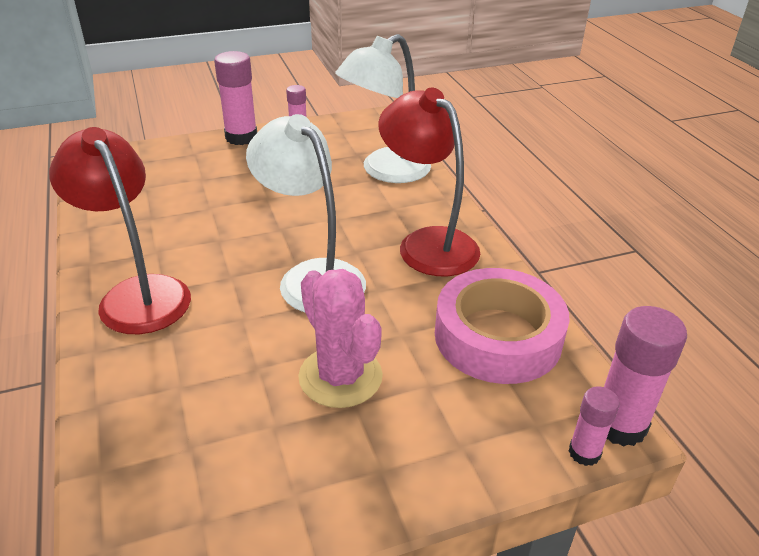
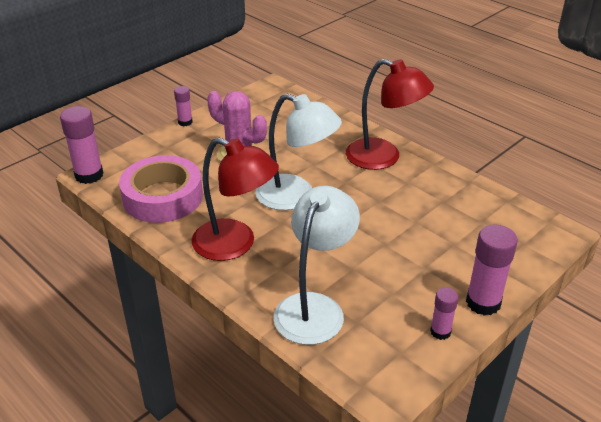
camera: 155 degrees right, 0 degrees up
pink glue stick [569,386,620,466] -> pink glue stick moved to [174,86,193,126]

